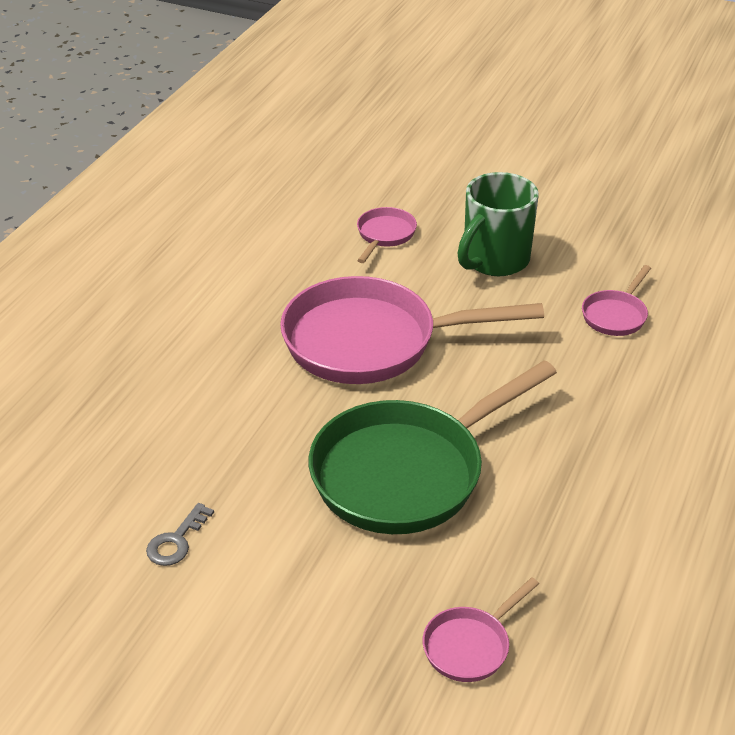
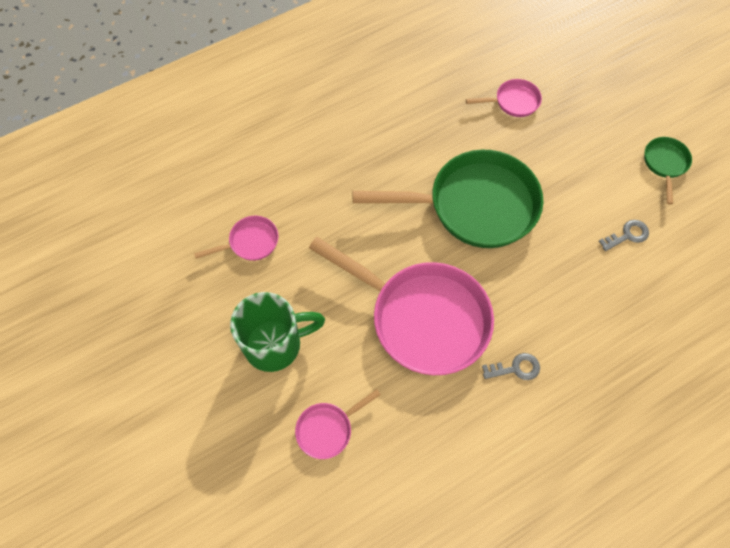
camera: 145 degrees left, 25 degrees up
none -> grey key [482,353,540,380]
none -> green pan [644,137,692,205]

